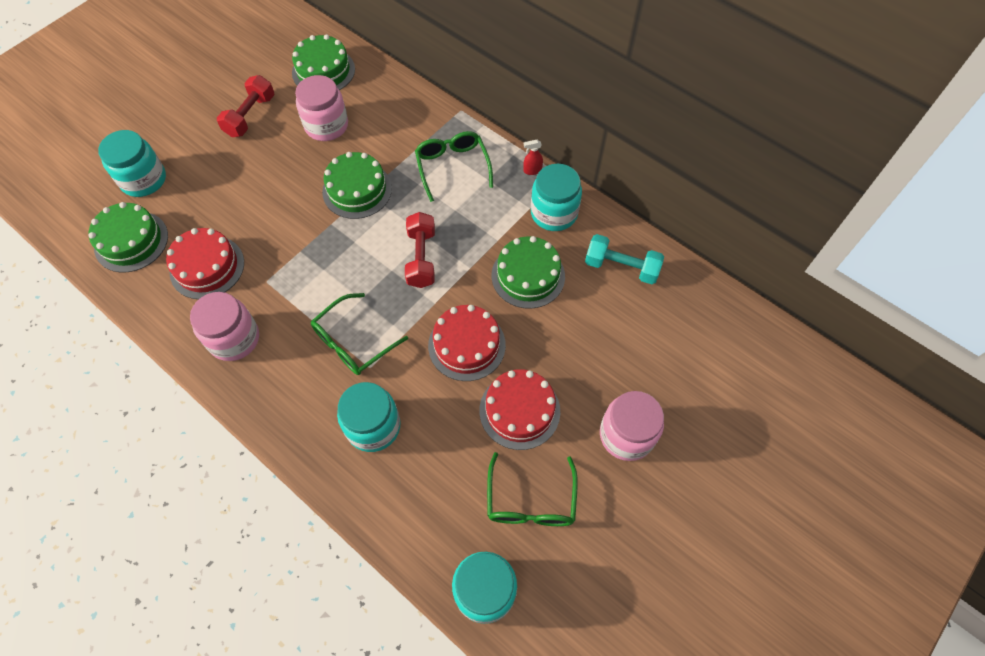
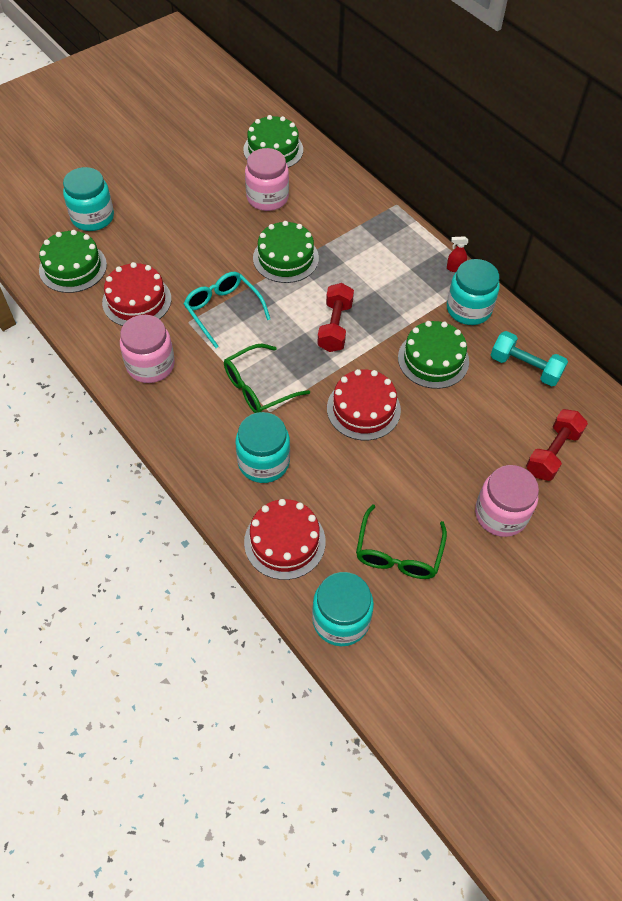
camera: 10 degrees right, 5 degrees down
red dumbbell [217,75,274,137] -> red dumbbell moved to [526,409,588,481]
green glasses [415,131,493,202] -> none
red cake [480,369,560,450] -> red cake moved to [244,499,326,580]
none -> turquoise glasses [184,272,270,348]

